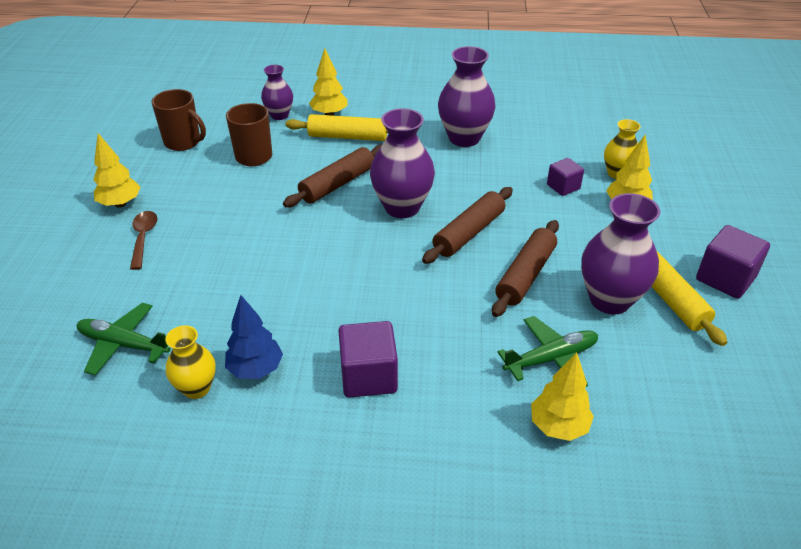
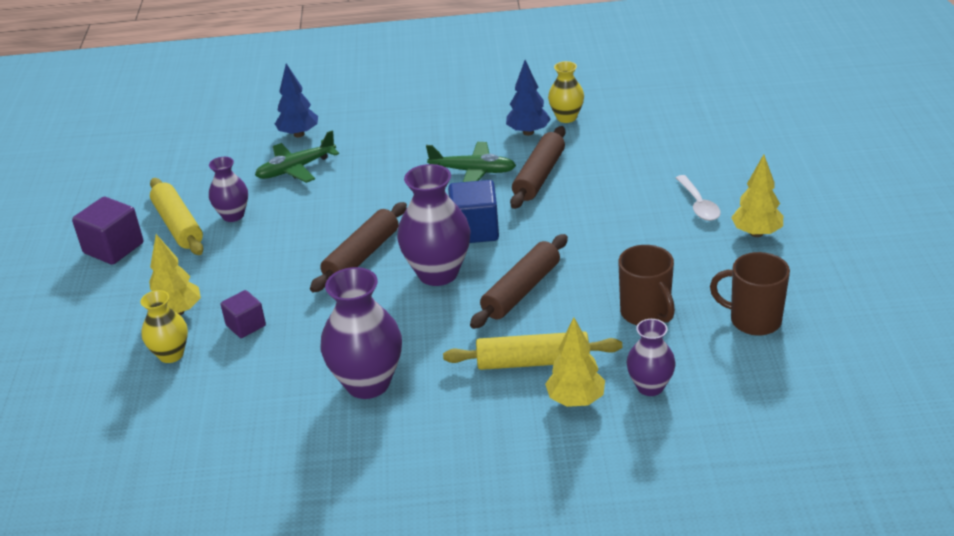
camera: 175 degrees right, 5 degrees down
green plane [77,303,170,375] -> green plane moved to [426,142,516,182]
brown spoon [130,211,157,270] -> white spoon [676,175,721,221]
purple cube [338,321,398,398] -> none
brown rolling pin [492,220,559,317] -> brown rolling pin moved to [510,126,566,209]
yellow tree [531,352,594,441] -> blue tree [275,63,318,137]
purple vase [581,193,660,315] -> purple vase [209,157,248,222], size x0.59
none -> blue cube [448,180,499,243]

